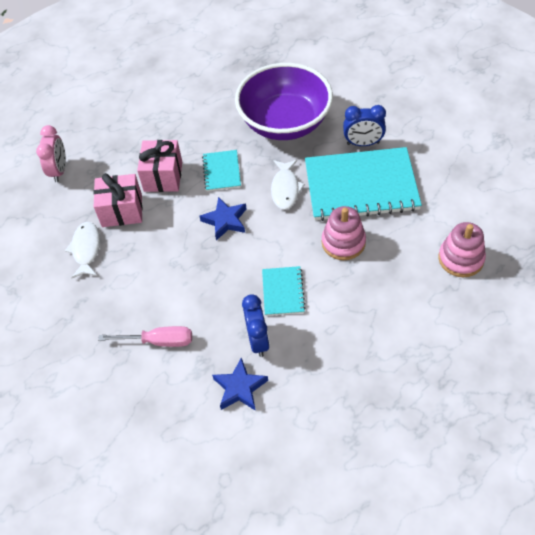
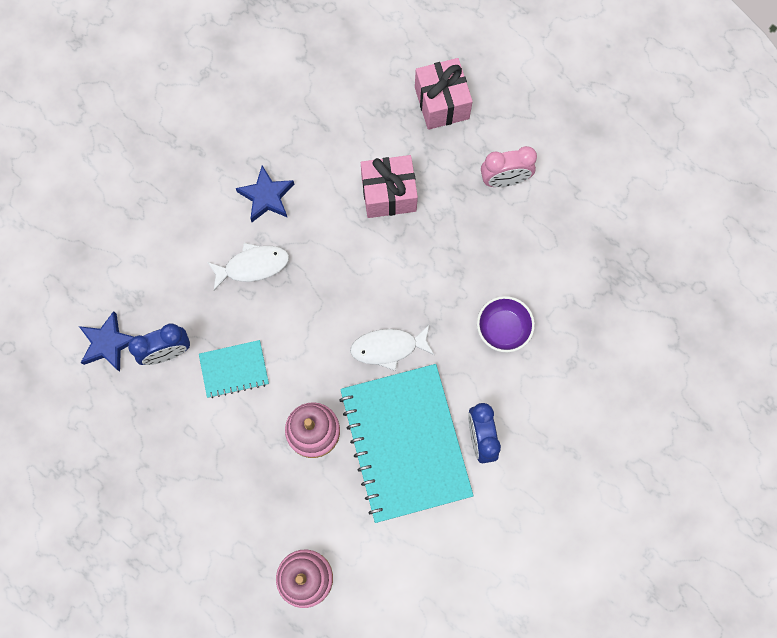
camera: 75 degrees right, 20 degrees up
pink clock [36,125,66,182] -> pink clock moved to [481,146,537,187]
white fish [65,222,100,279] -> white fish moved to [207,243,289,290]
pink gift [93,173,143,227] -> pink gift moved to [415,58,473,130]
pink screwdriver [98,326,192,347] -> none
blue star [200,197,247,240] -> blue star moved to [236,165,294,222]
turquoise notebook [202,150,241,191] -> none
purple bowl [235,63,333,140] -> purple bowl [477,296,535,353], size x0.44

